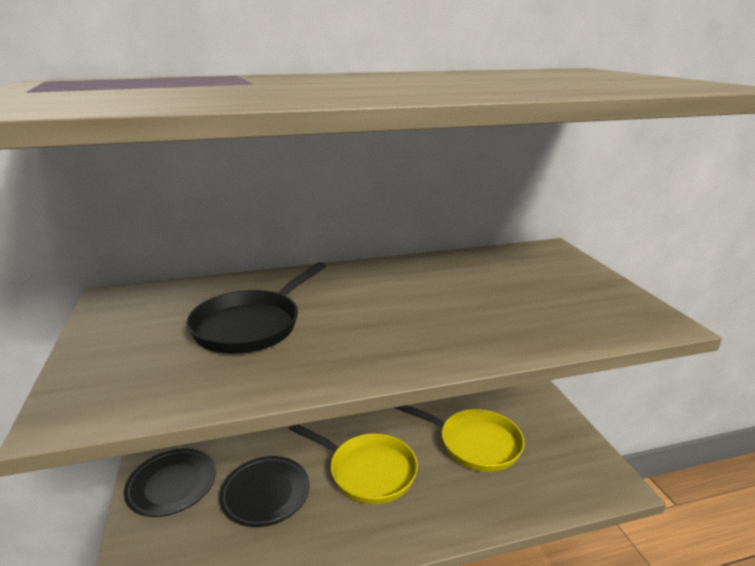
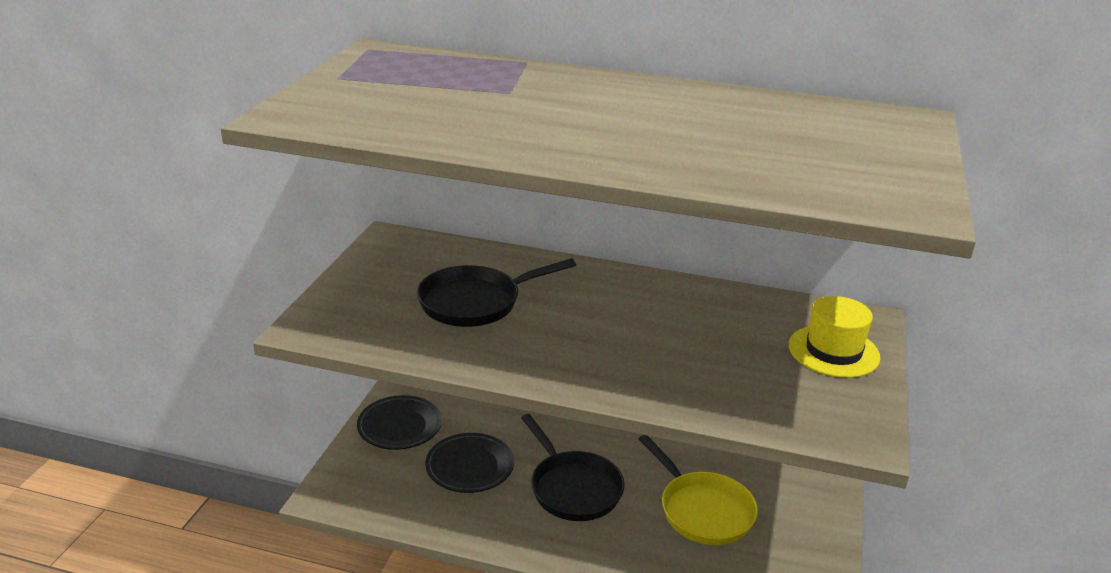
camera: 30 degrees right, 5 degrees up
yellow pan [289,424,418,504] -> black pan [521,414,625,521]
none -> yellow hat [789,296,880,378]

